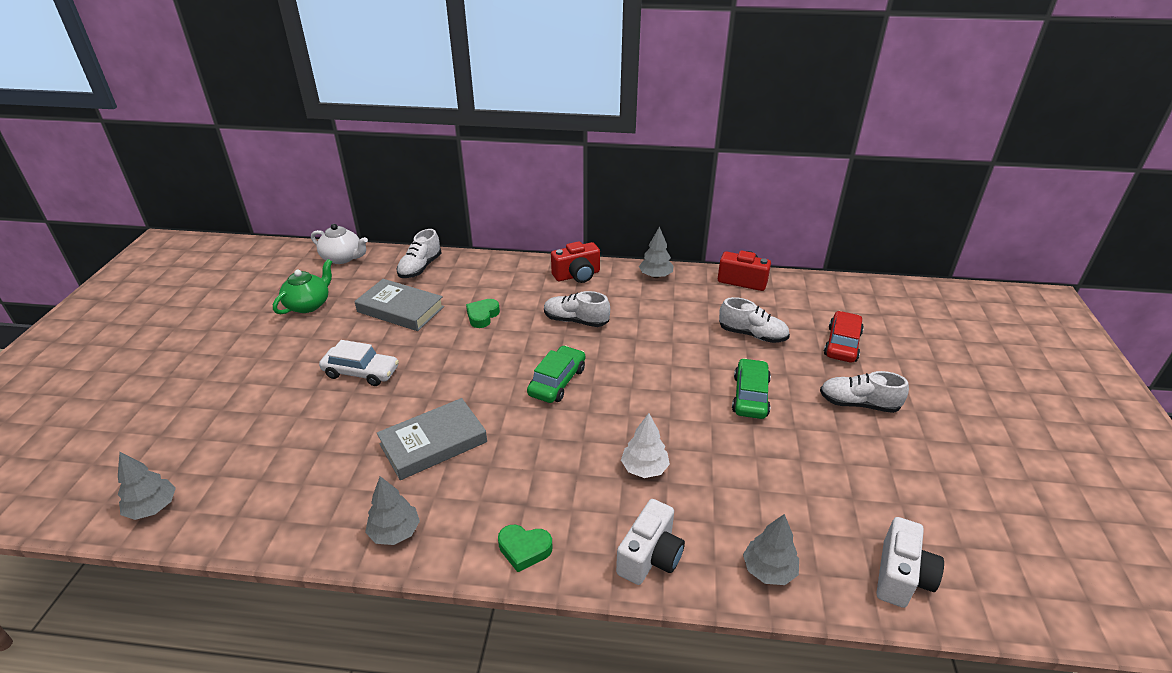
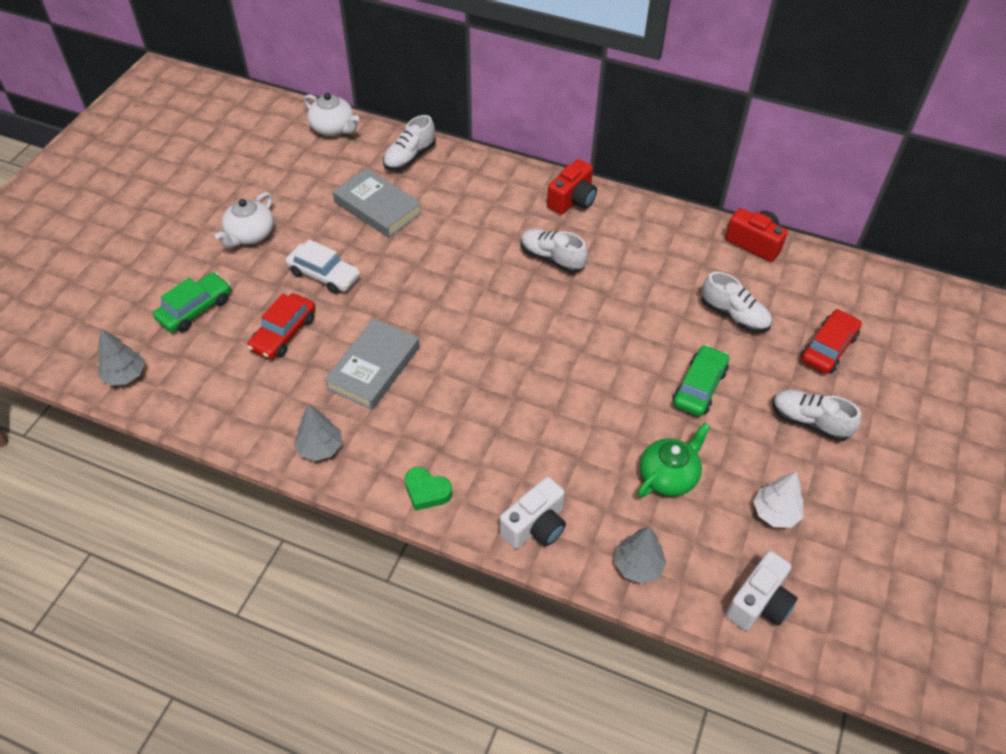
camera: 15 degrees right, 15 degrees up
green teapot [273,259,332,314] -> green teapot moved to [638,423,710,498]
grey book [377,398,487,480] -> grey book turned 45 degrees counterclockwise [324,318,420,410]
green heart [466,299,500,328] -> none
green car [527,345,585,403] -> green car moved to [153,272,231,332]
red camera [551,241,600,283] -> red camera turned 45 degrees counterclockwise [547,159,597,215]
white tree [621,413,670,478] -> white tree moved to [753,472,804,528]
grey tree [639,226,674,278] -> none
none -> white teapot [215,192,274,248]
none -> red car [247,293,316,359]

